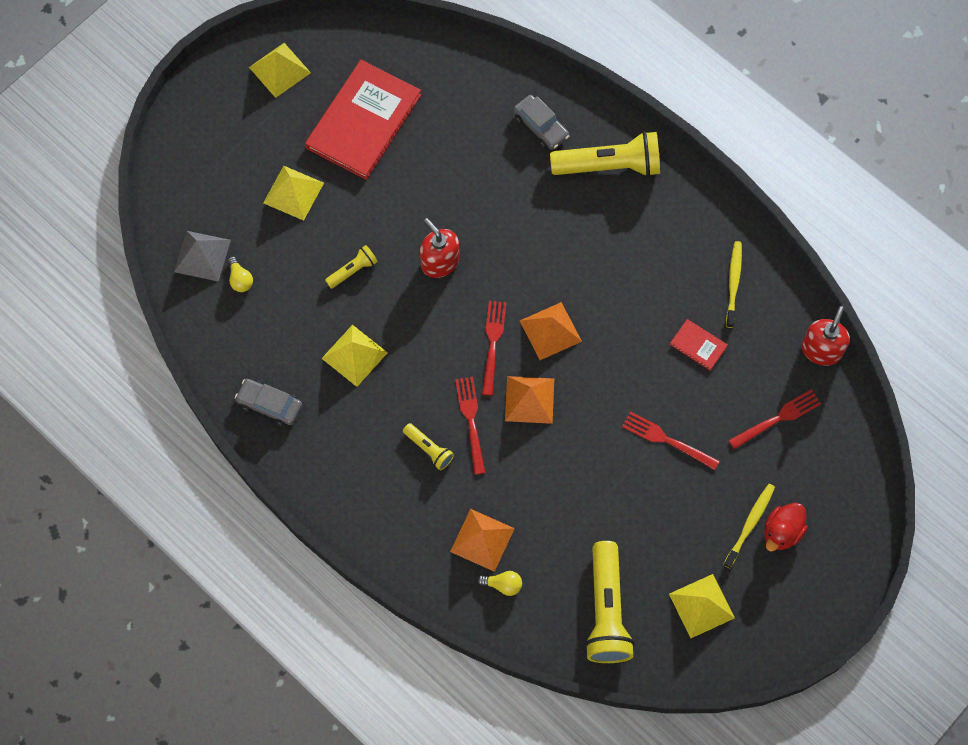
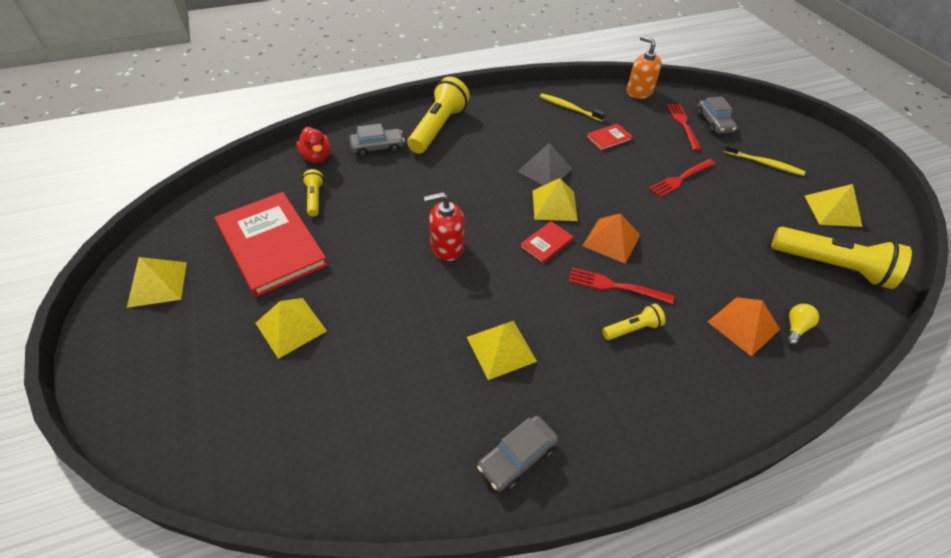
camera: 65 degrees left, 20 degrees down
grey pyramid [174,231,231,282] -> grey pyramid moved to [517,143,572,185]
yellow light bulb [228,256,253,292] -> none
yellow flashlight [325,245,378,289] -> yellow flashlight moved to [302,169,324,216]
red fork [482,301,506,396] -> red book [520,221,574,263]
orange pyramid [520,302,582,360] -> yellow pyramid [533,178,578,221]
yellow toothbrush [723,484,775,568] -> yellow toothbrush turned 150 degrees clockwise [724,143,806,176]
red duck [764,503,808,552] -> red duck moved to [296,127,331,163]
red soap dispenser [801,306,850,366] -> orange soap dispenser [627,36,662,99]
none -> grey car [697,97,737,134]

